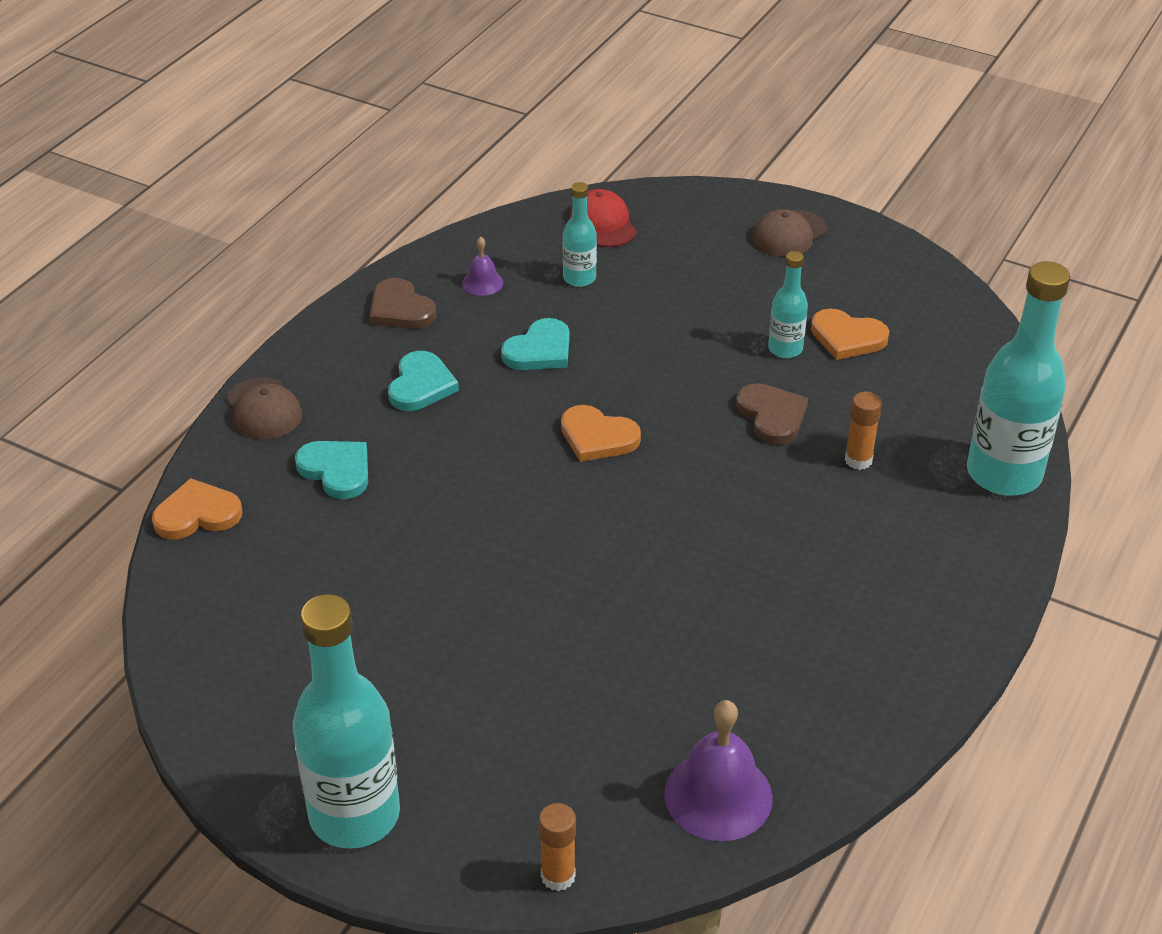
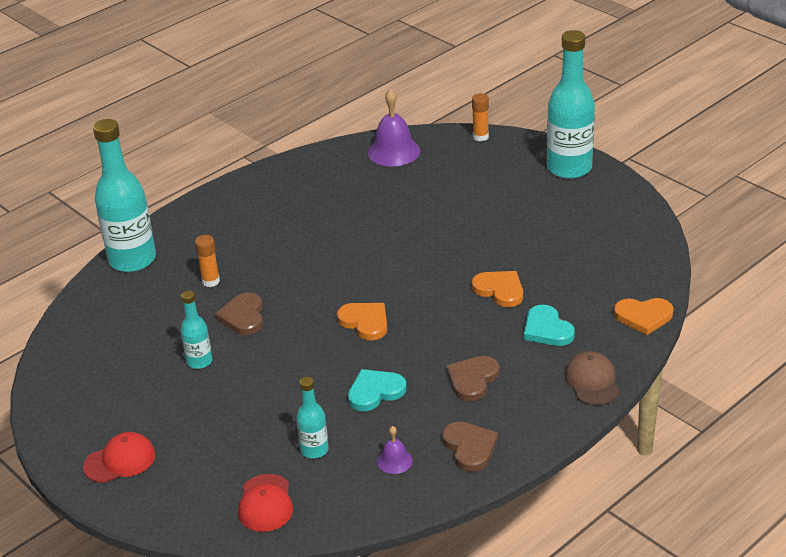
camera: 160 degrees left, 5 degrees down
turquoise heart [388,351,459,411] -> brown heart [447,356,500,401]
brown cap [752,209,827,257] -> red cap [83,432,155,483]
orange heart [811,308,889,360] -> orange heart moved to [472,271,523,307]

